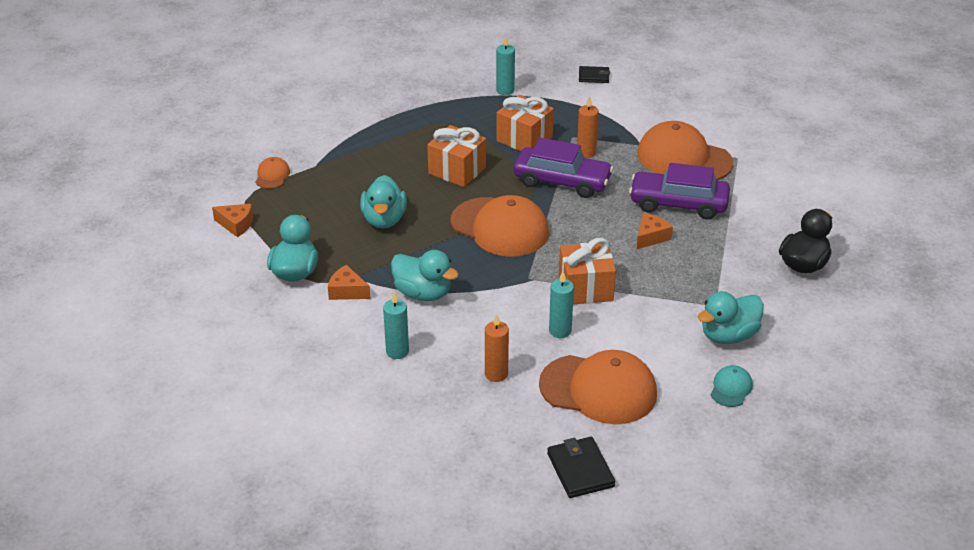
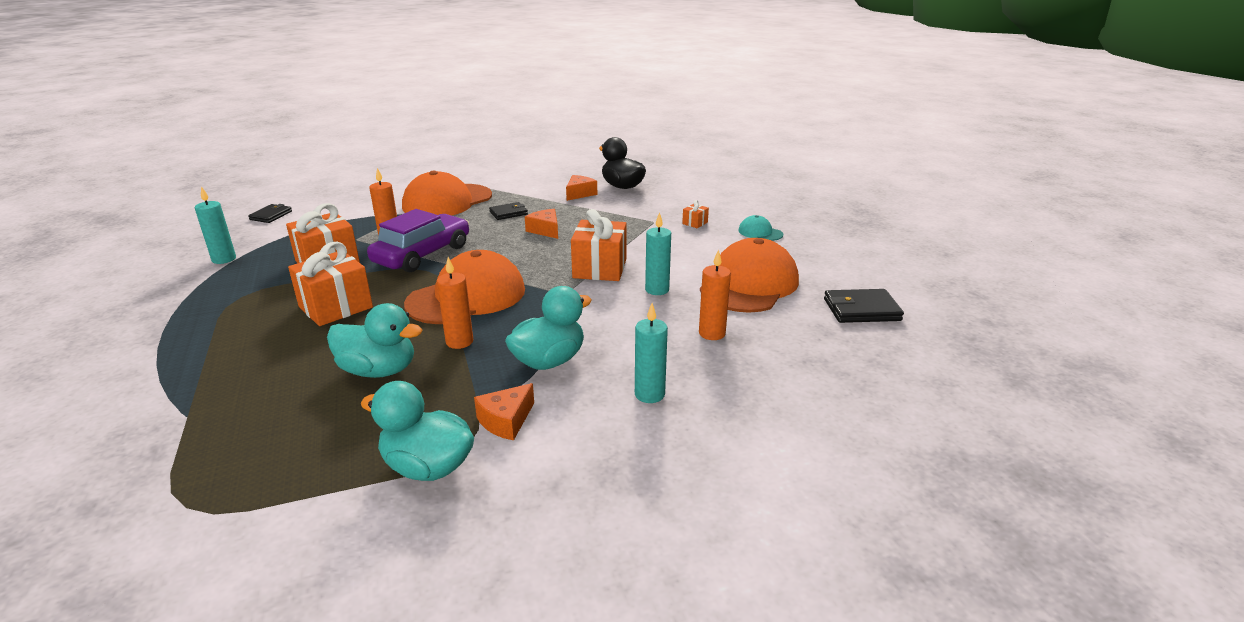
camera: 75 degrees left, 10 degrees down
orange cheese [212,204,253,237] -> orange cheese moved to [566,175,597,201]
orange cap [256,157,290,189] -> none
purple car [629,163,730,220] -> black wallet [489,202,528,220]
turquoise duck [698,291,764,344] -> orange gift [682,200,709,228]
none -> orange candle [437,257,473,349]

